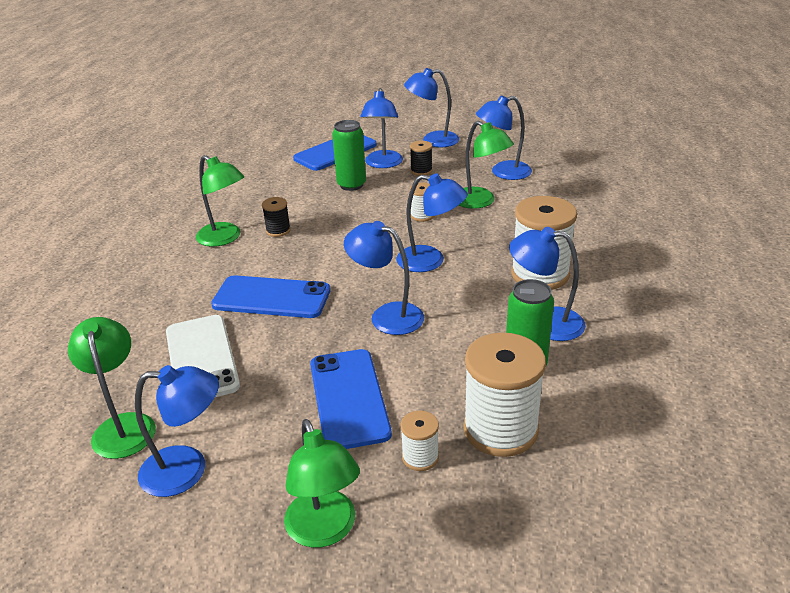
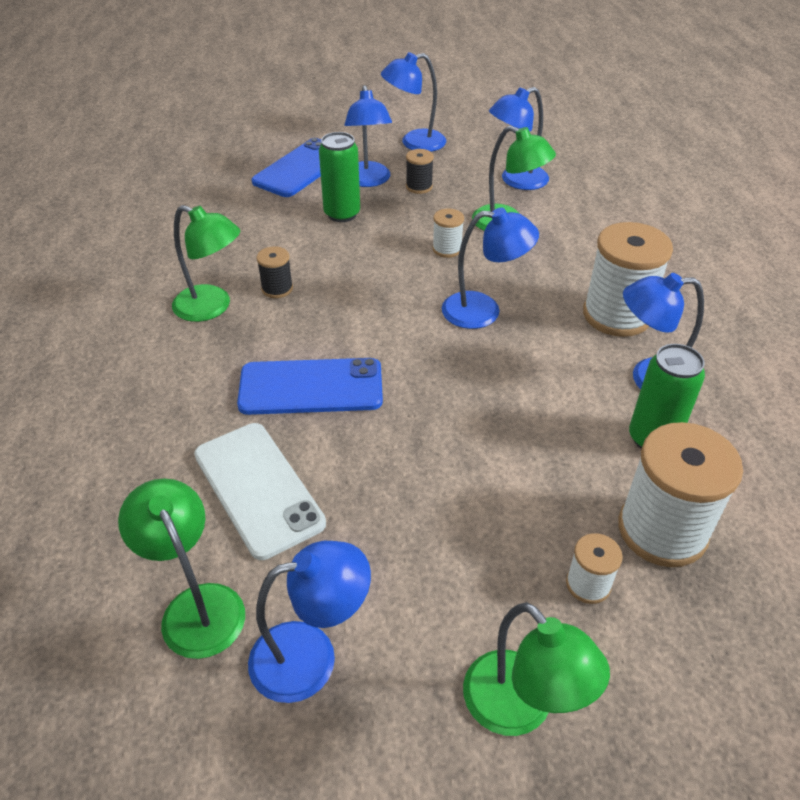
camera: 15 degrees left, 10 degrees up
blue phone [310,349,392,449] -> none
blue lamp [344,221,424,335] -> none

